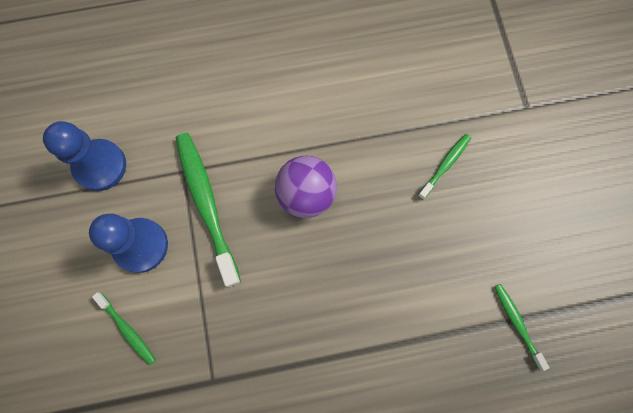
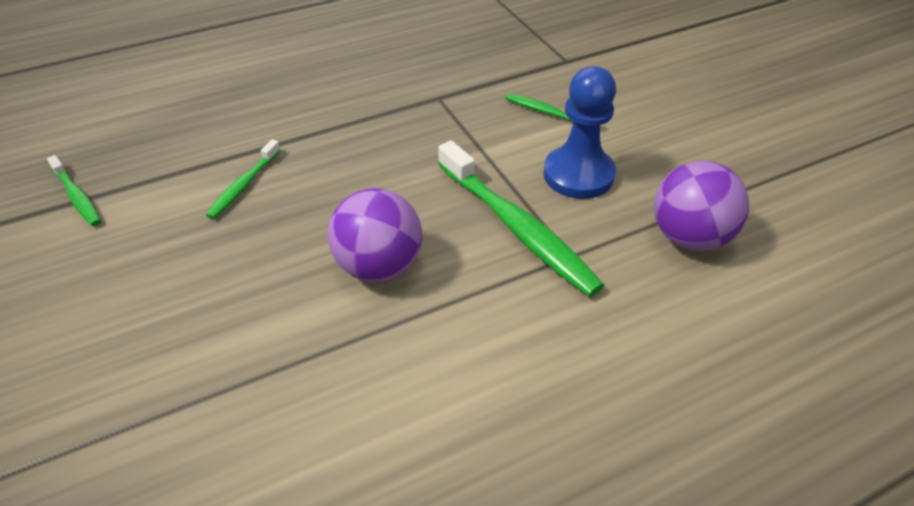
camera: 165 degrees right, 30 degrees down
blue pawn [43,121,126,191] -> purple ball [654,161,749,251]
green toothbrush [418,134,471,200] -> green toothbrush moved to [206,139,281,219]

